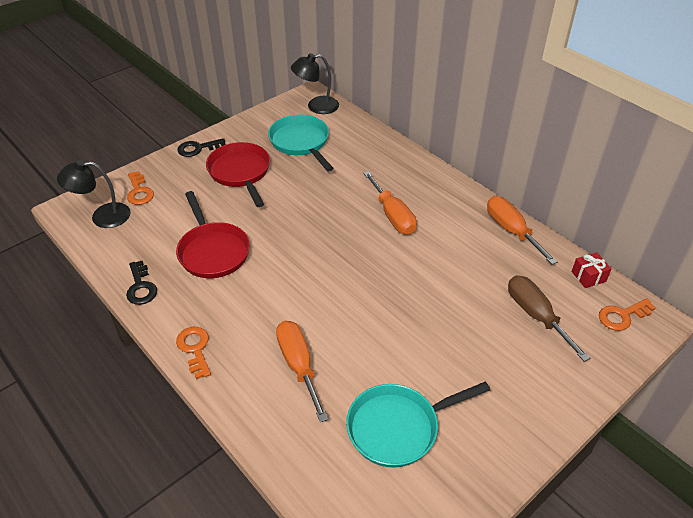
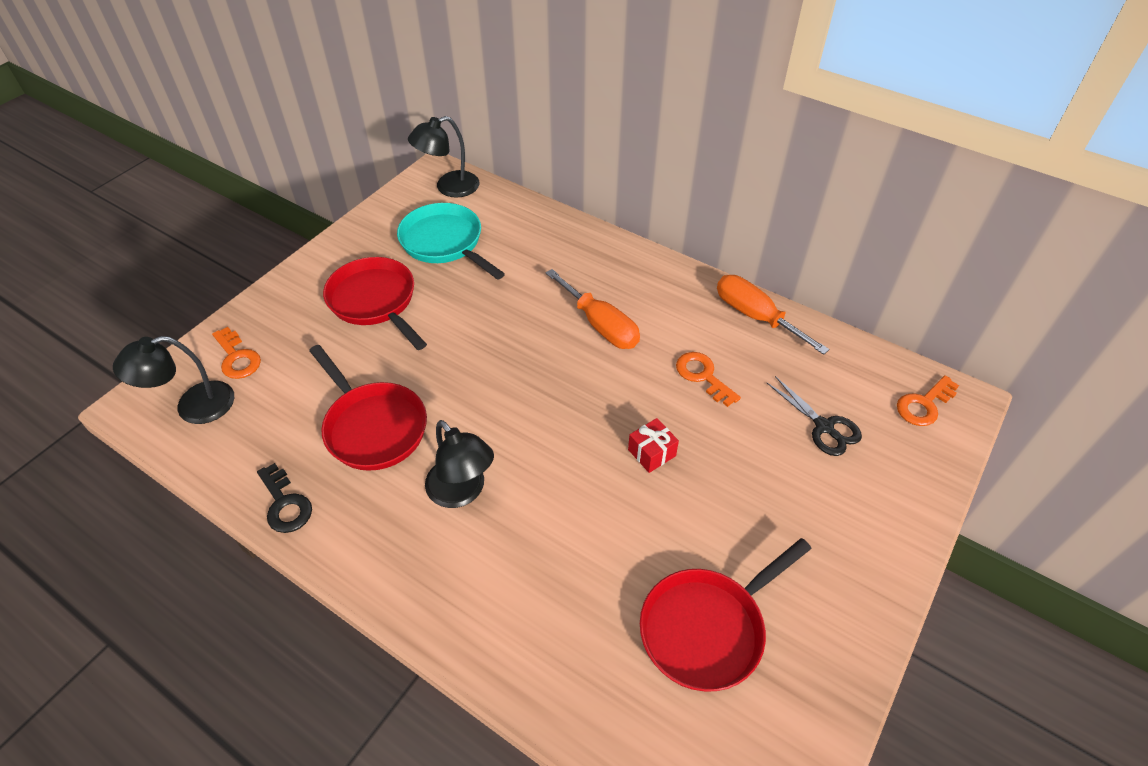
camera: 15 degrees left, 5 degrees up
orange key [176,327,211,379] -> orange key moved to [676,352,741,407]
black key [177,138,226,157] -> none
orange screwdriver [276,321,328,422] -> none
turquoise pan [346,382,490,468] -> red pan [640,538,812,692]
brown screwdriver [508,275,590,362] -> black scissors [767,376,862,456]
red gift [571,252,611,288] -> red gift moved to [628,418,679,473]
none -> black lamp [425,420,494,508]

